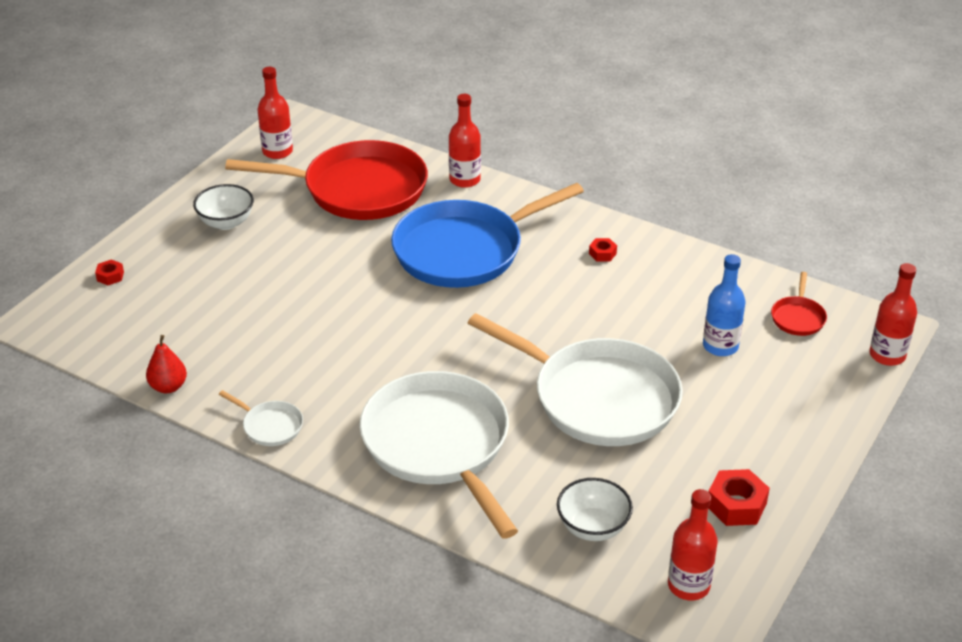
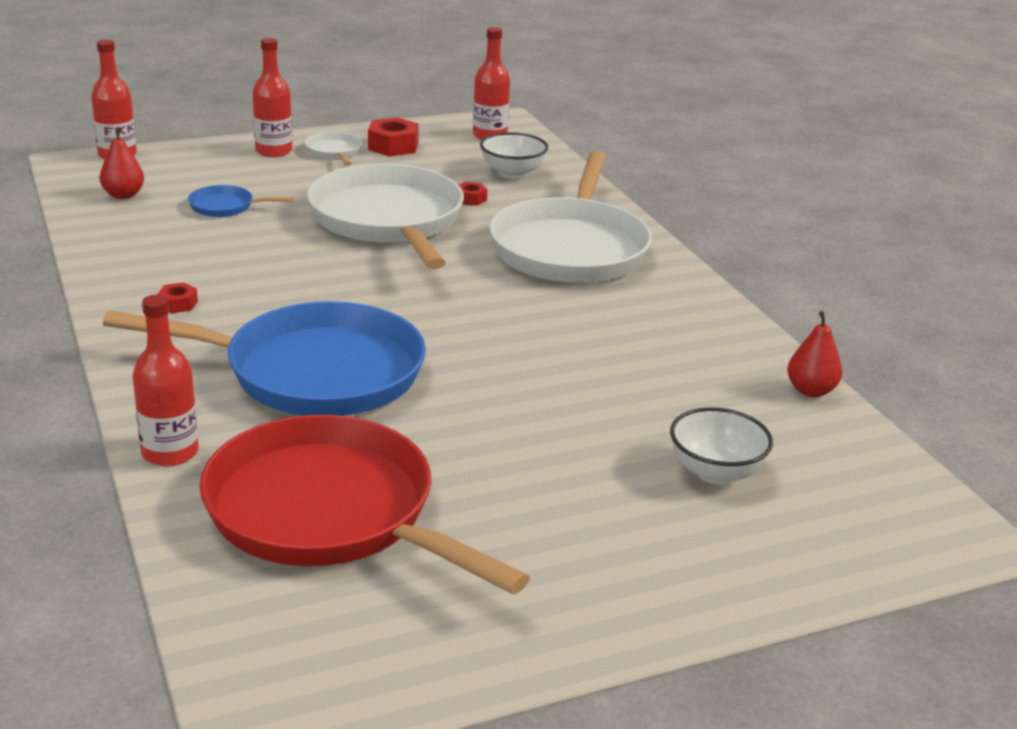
camera: 145 degrees left, 10 degrees down
red nut [95,259,124,285] -> red nut moved to [459,182,487,206]
white bowl [193,184,254,230] -> white bowl moved to [670,407,773,484]
white pan [219,390,303,446] -> white pan moved to [304,132,362,165]
red bottle [258,67,293,159] -> red bottle moved to [252,38,292,157]
blue bottle [703,254,746,356] -> blue pan [188,185,293,217]
red pan [771,272,827,336] -> red pear [99,127,144,199]

